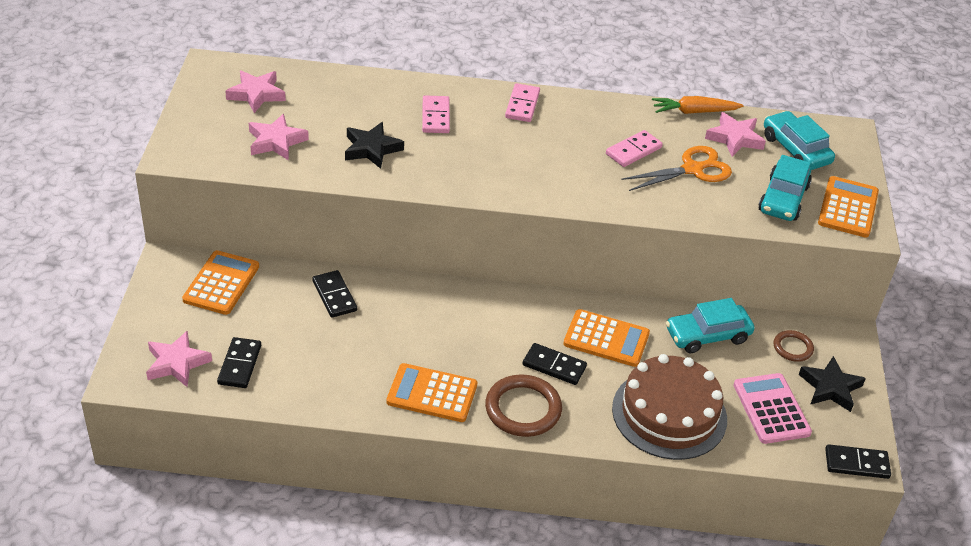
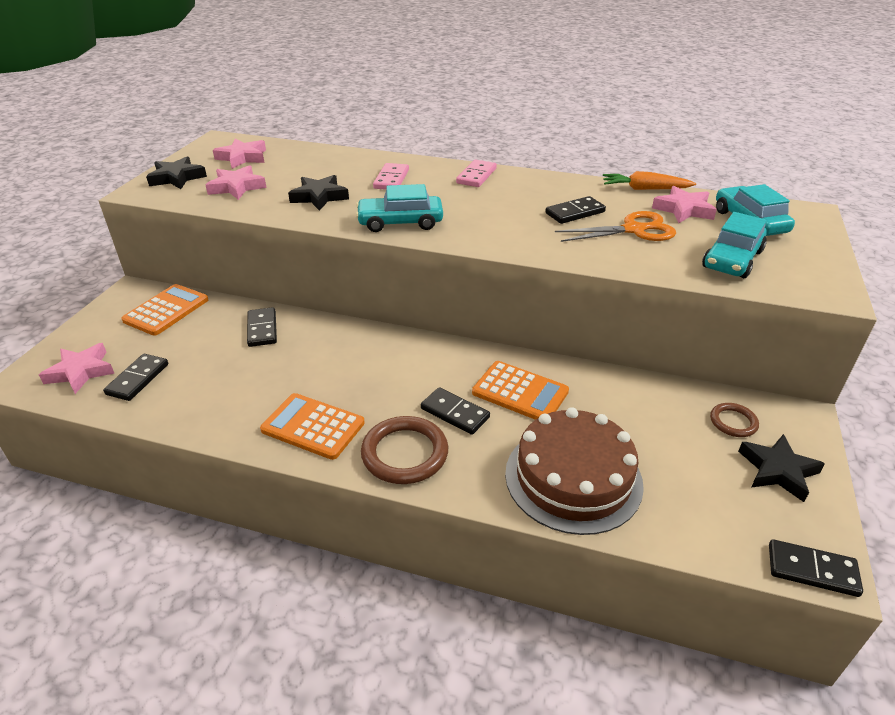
camera: 15 degrees right, 5 degrees down
pink domino [606,130,663,167] -> black domino [545,196,606,224]
turquoise car [666,298,755,353] -> turquoise car moved to [356,184,443,232]
pink calculator [734,373,812,444] -> none
orange calculator [818,176,879,238] -> none
none -> black star [146,156,207,189]

